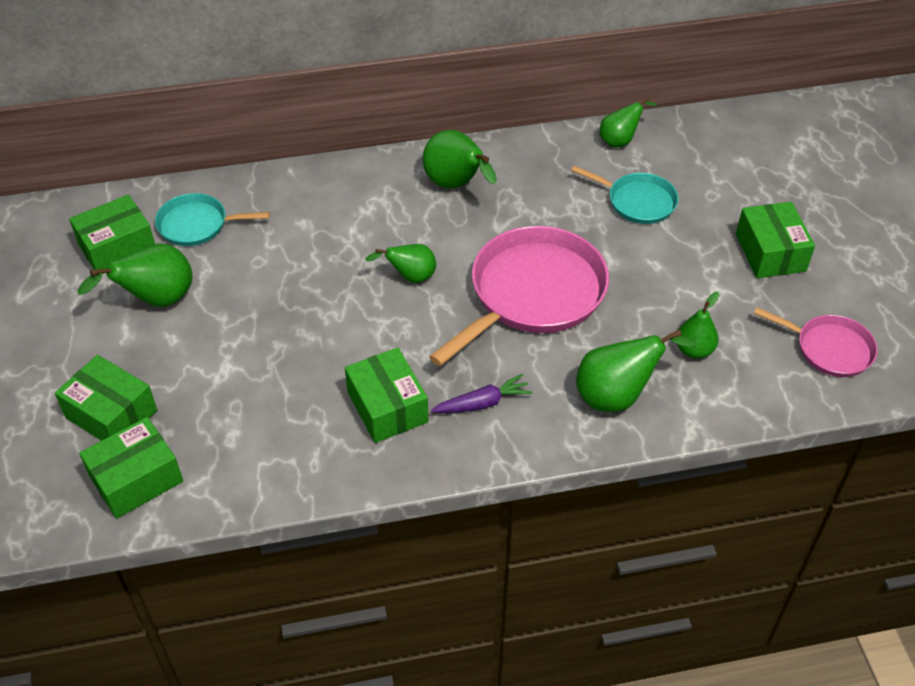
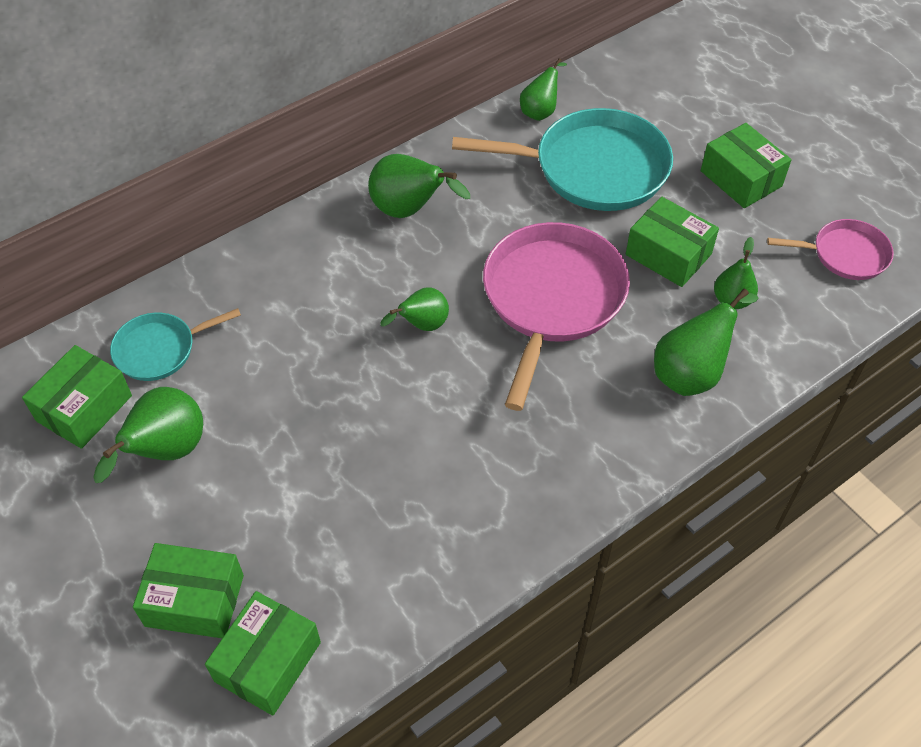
camera: 25 degrees left, 5 degrees up
green box [345,348,428,443] -> green box moved to [626,197,719,287]
purple carrot [431,374,533,413] -> none
turquoise pan [571,166,679,224] -> turquoise pan [452,108,673,211], size x1.86

